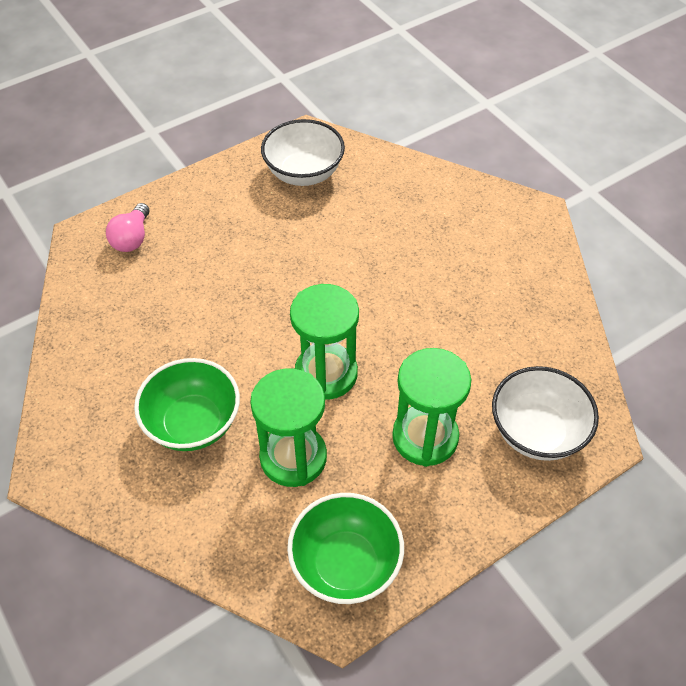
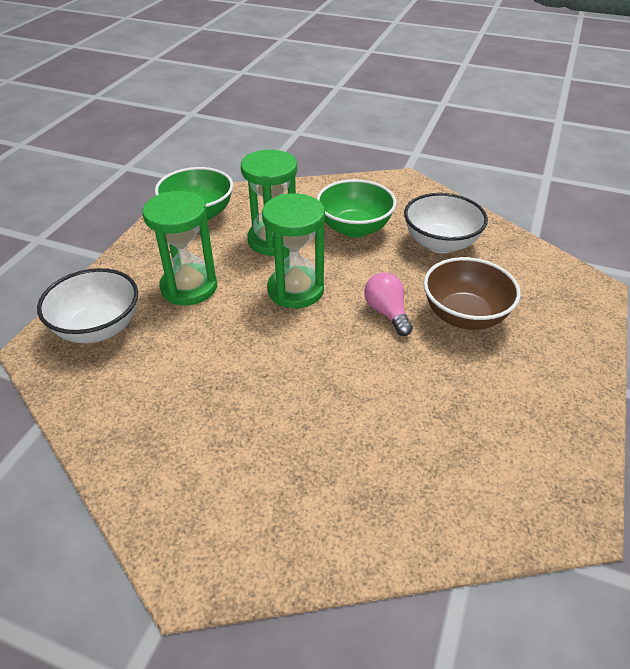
camera: 145 degrees right, 10 degrees down
pink light bulb [106,203,150,252] -> pink light bulb moved to [364,272,413,336]
white bowl [261,119,345,186] -> white bowl moved to [404,193,488,253]
none -> brown bowl [424,257,521,330]

